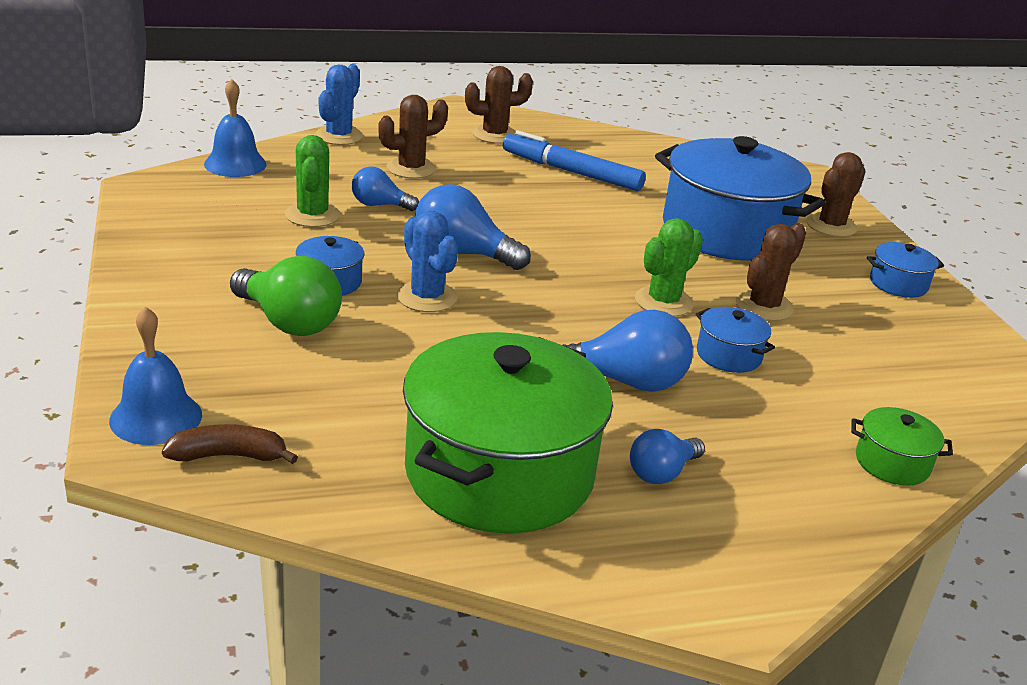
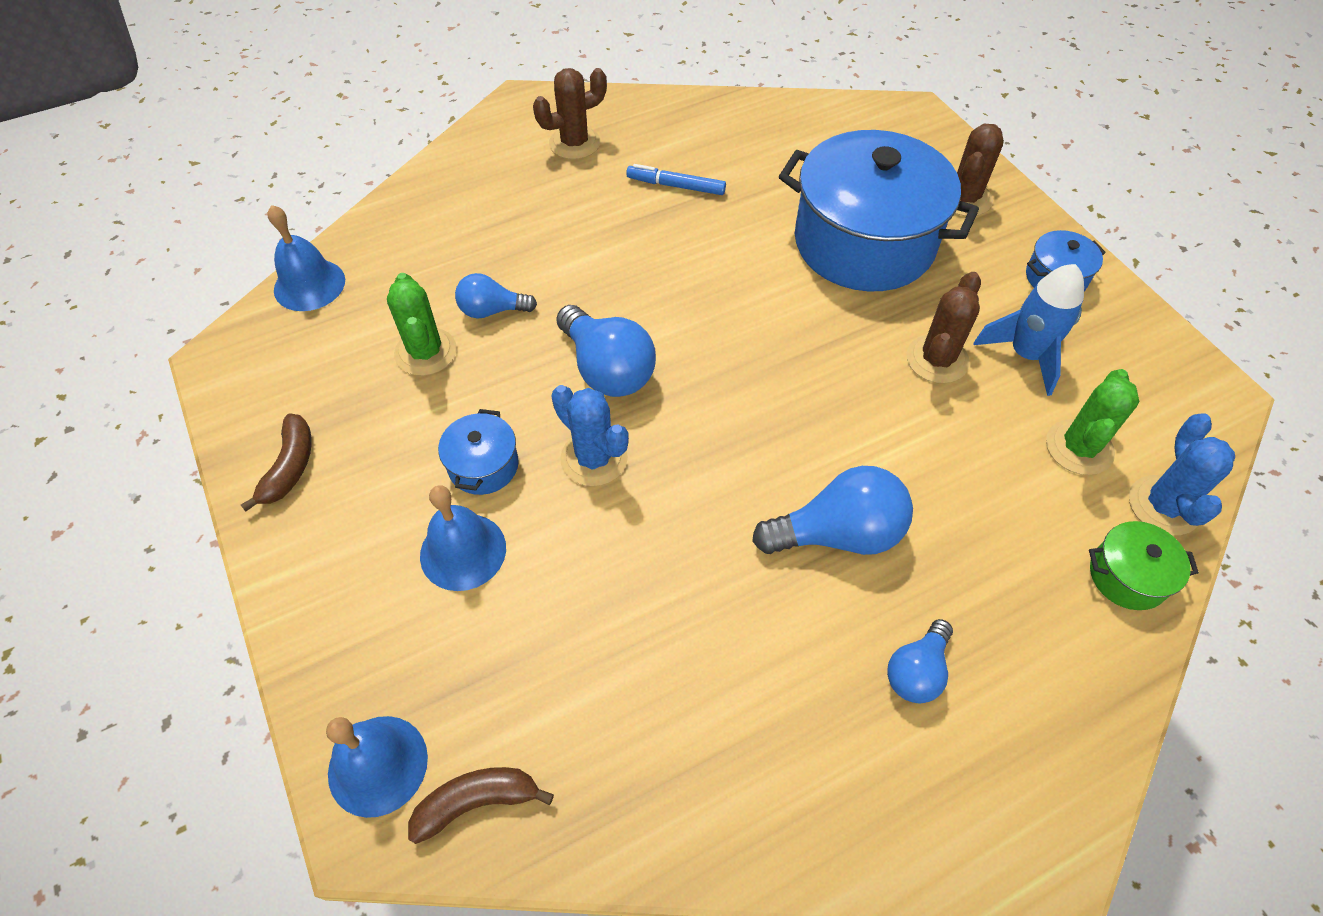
camera: 10 degrees left, 25 degrees up
green light bulb [230,256,342,336] -> blue bell [420,486,506,591]
blue cactus [315,64,363,145] -> blue cactus moved to [1129,413,1235,535]
brown cactus [378,95,448,179] -> none
green pot [403,332,613,533] -> none
blue light bulb [415,184,531,270] -> blue light bulb turned 135 degrees counterclockwise [556,305,656,397]
blue marker [503,130,646,191] -> blue marker [626,164,726,195], size x0.59
green cactus [635,218,703,317] -> green cactus moved to [1046,369,1139,475]
blue pot [696,307,775,373] -> none
none -> brown banana [241,414,312,512]
none -> blue rocket [973,264,1084,396]

